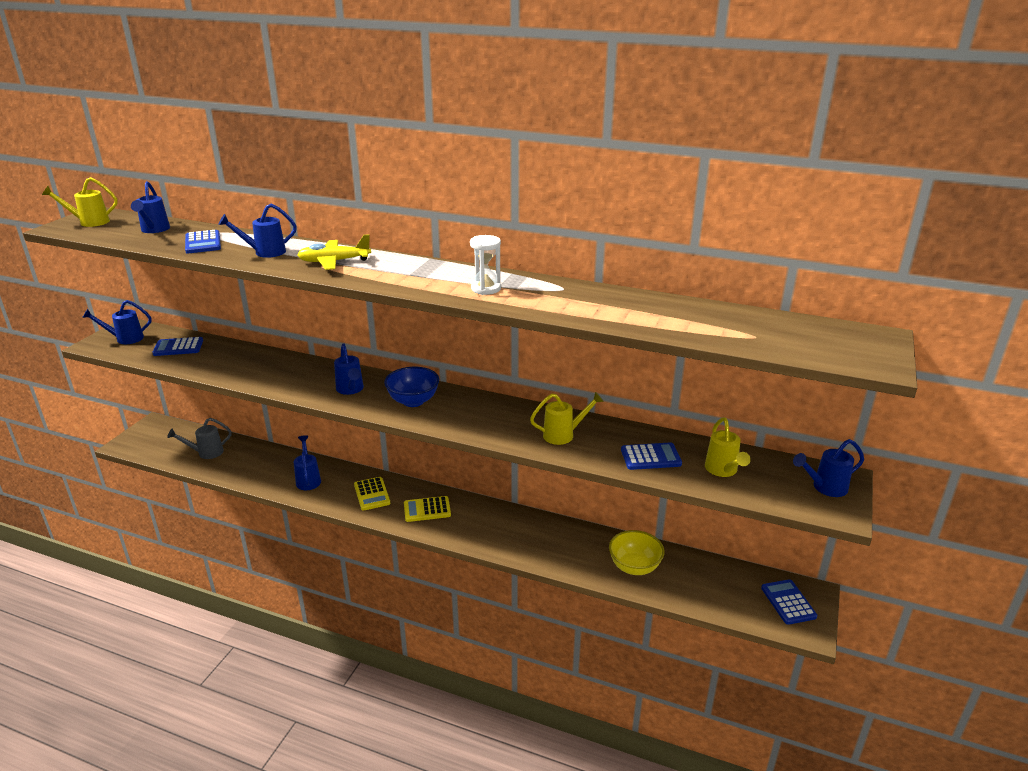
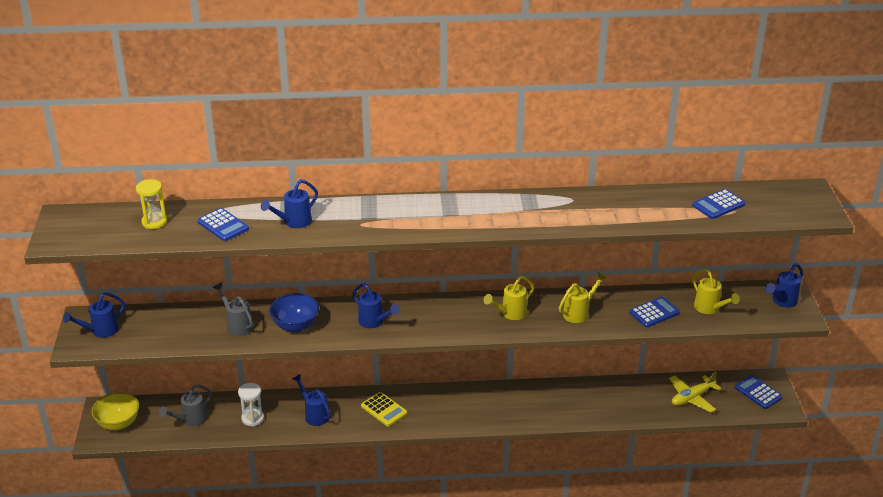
camera: 25 degrees left, 5 degrees up
yellow watering can [42,177,118,227] -> yellow watering can moved to [483,276,534,320]
blue watering can [131,181,170,233] -> yellow hourglass [136,179,167,229]
blue calculator [152,337,203,356] -> blue calculator moved to [692,189,745,219]
yellow plane [297,234,371,270] -> yellow plane moved to [669,371,722,413]
blue bowl [384,367,439,407] -> blue bowl moved to [269,293,319,332]
yellow calculator [404,496,451,522] -> none
white hourglass [470,235,501,295] -> white hourglass moved to [238,383,264,426]
yellow bowl [609,530,665,575] -> yellow bowl moved to [91,392,139,430]
none -> grey watering can [213,282,253,336]

